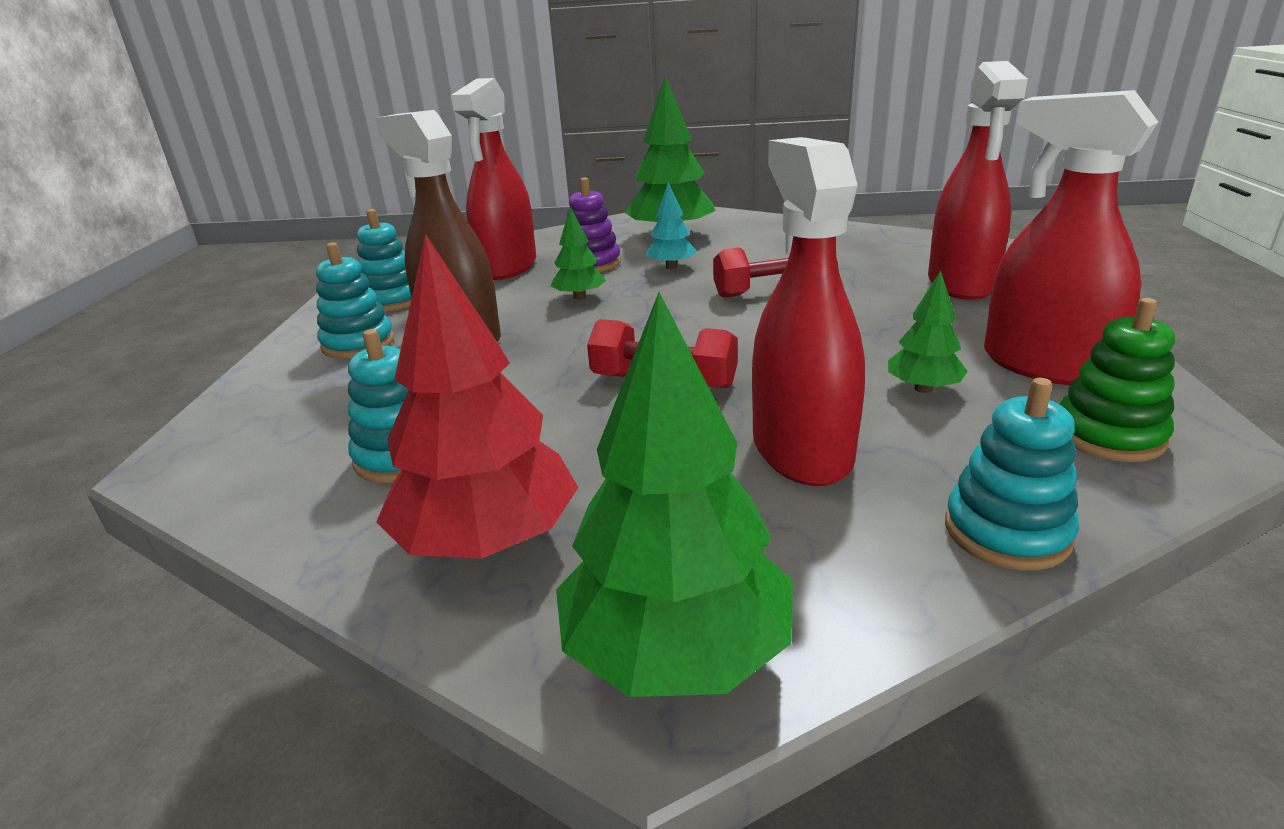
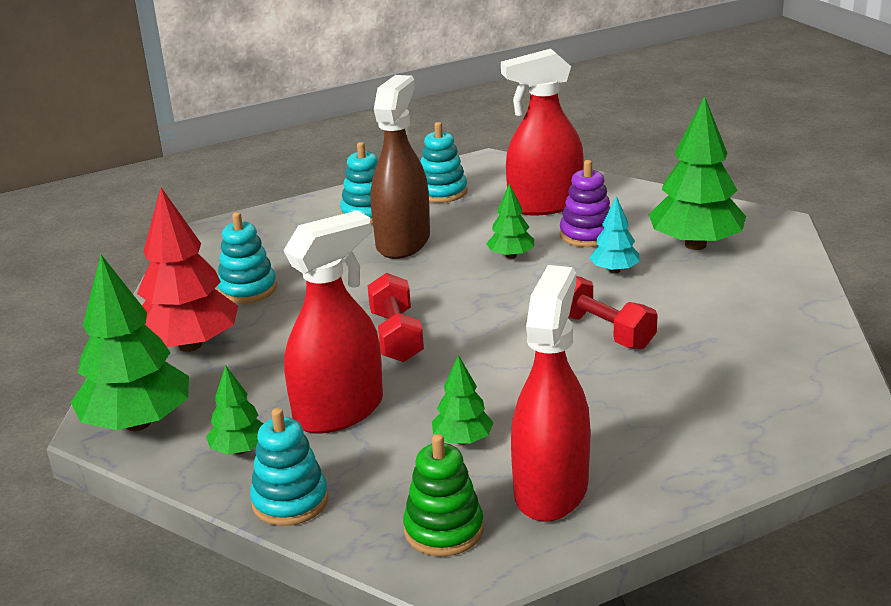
camera: 60 degrees right, 0 degrees up
red spray bottle [928,61,1028,300] -> none
none -> green tree [206,365,263,454]

